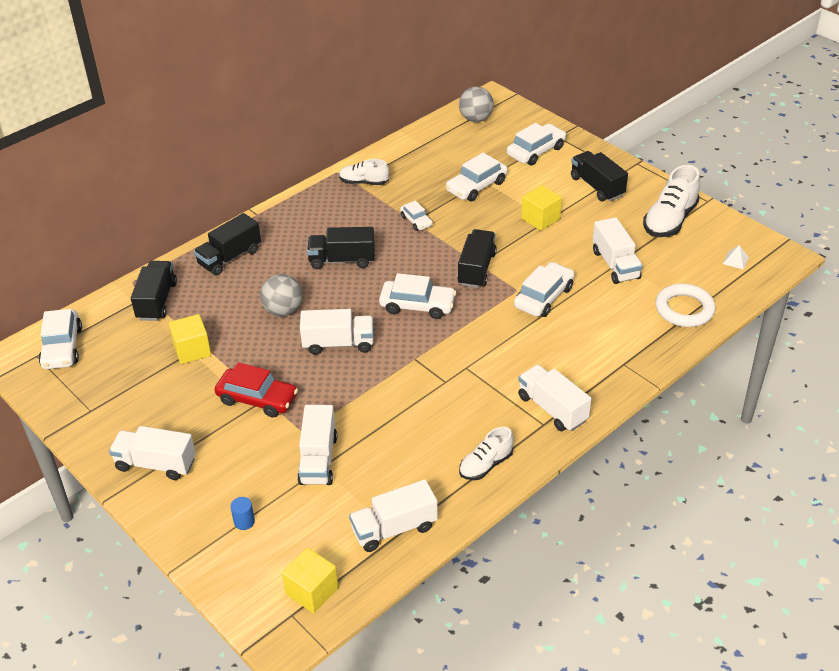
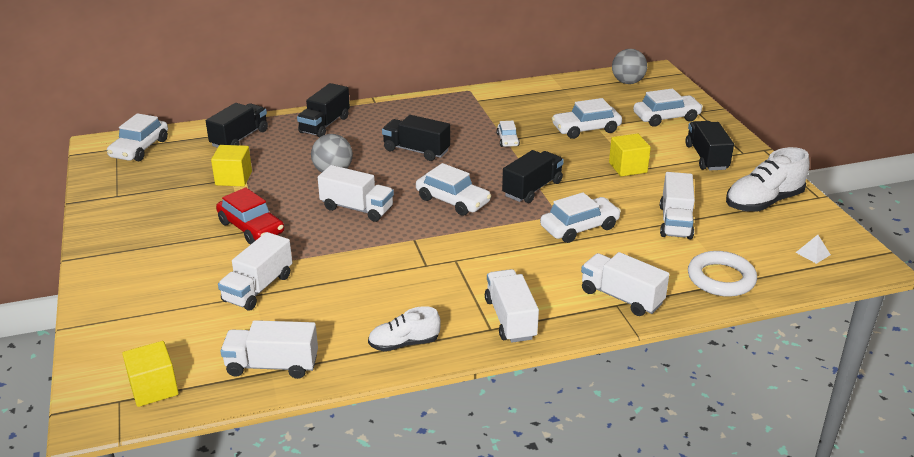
camera: 25 degrees right, 10 degrees down
white truck [109,426,196,480] -> white truck moved to [581,252,669,316]
black truck [194,213,261,276] -> black truck turned 45 degrees counterclockwise [297,83,350,138]
blue cylinder [230,497,255,530] -> none
white shoe [339,159,389,185] -> none

